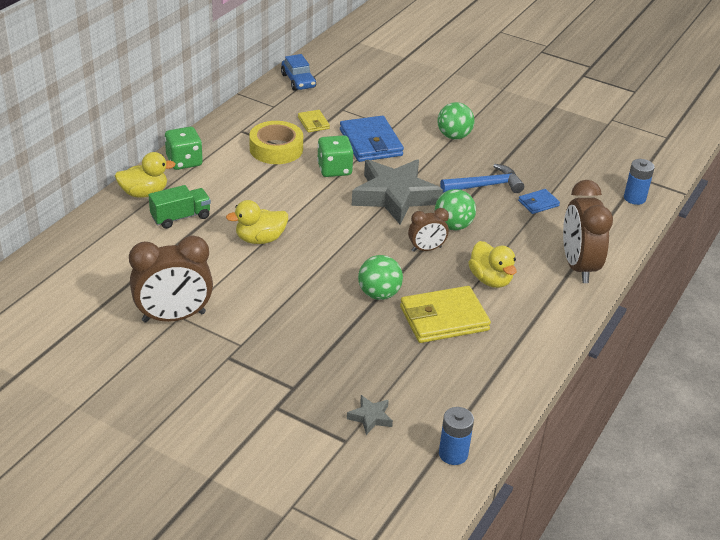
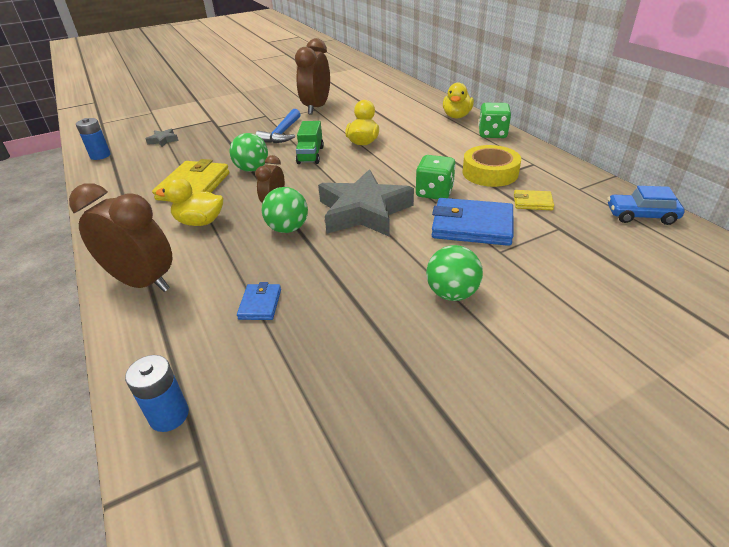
camera: 125 degrees right, 0 degrees up
green truck [149,185,211,229] -> green truck moved to [296,121,324,164]
blue hammer [440,164,524,193] -> blue hammer moved to [255,109,301,143]

